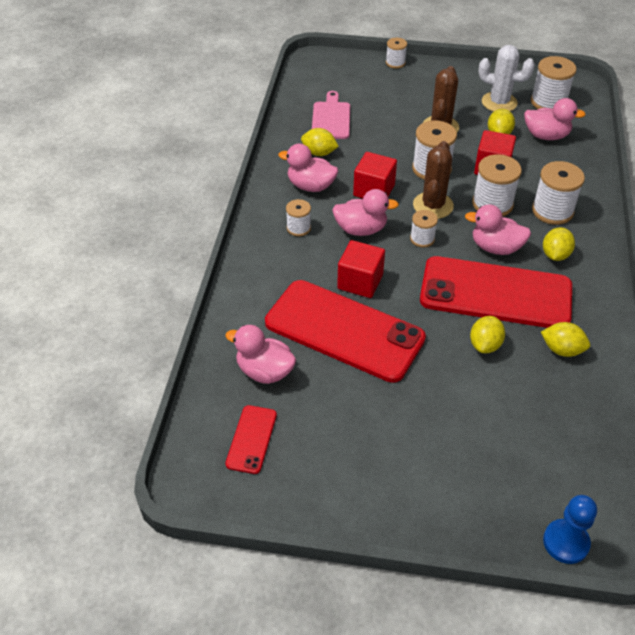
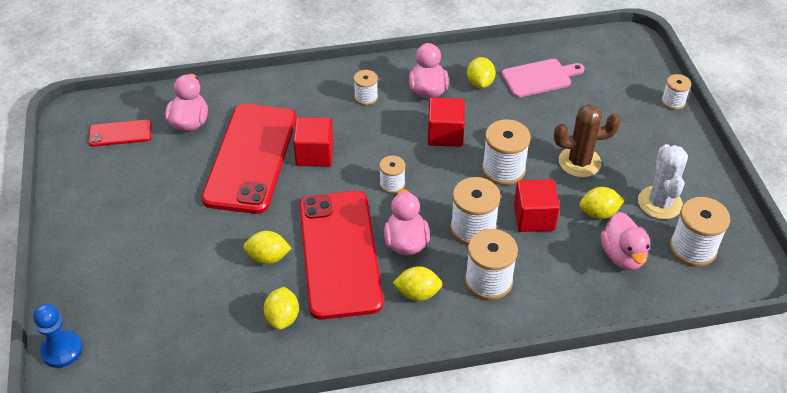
camera: 70 degrees right, 0 degrees up
pink duck [332,189,399,236] -> none
brown cactus [413,141,454,219] -> none

